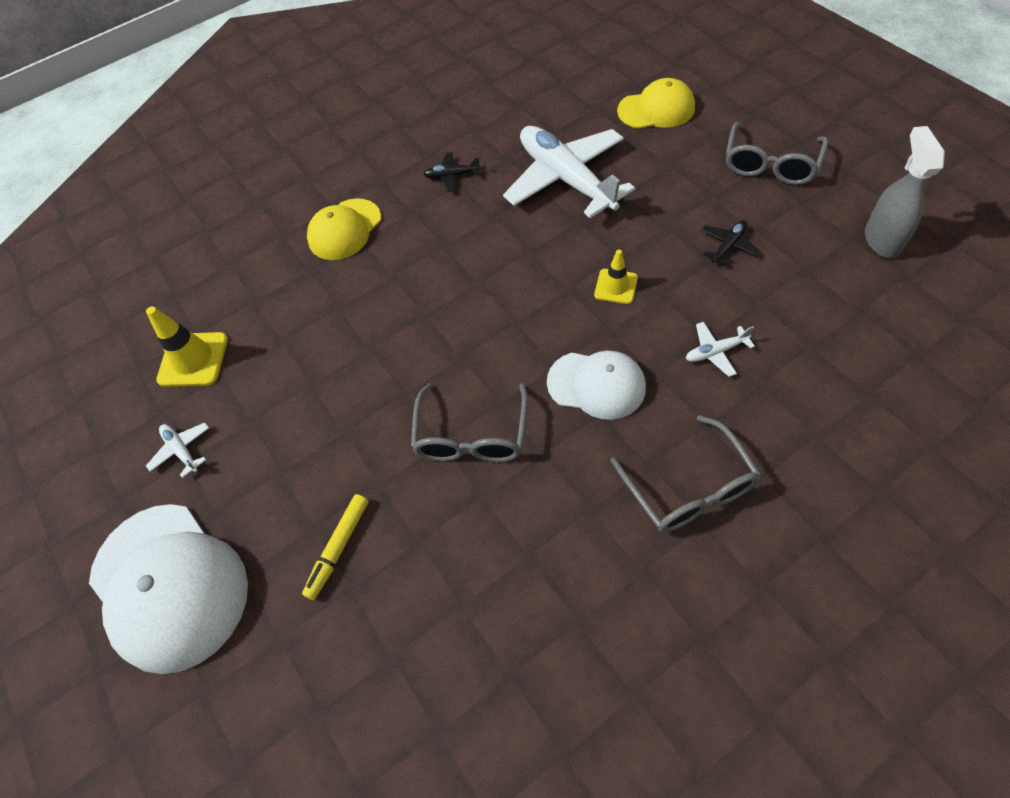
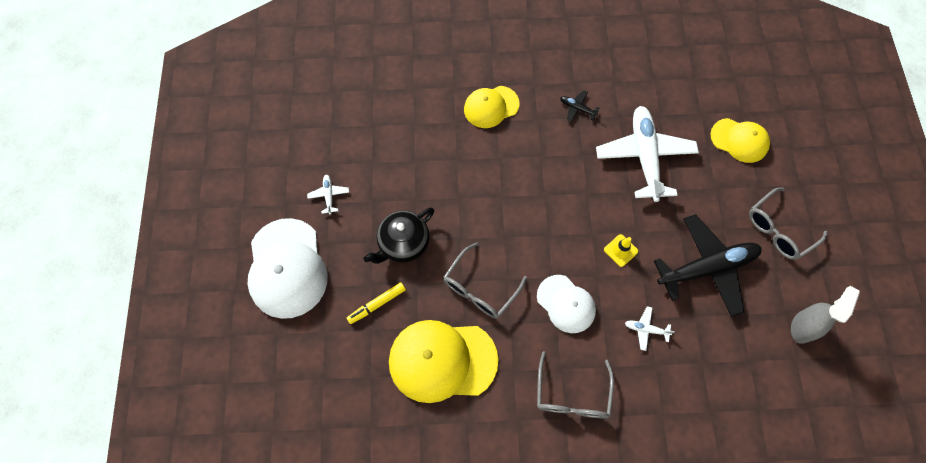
camera: 25 degrees right, 10 degrees up
yellow traffic cone [146,306,228,387] -> none
black plane [701,220,761,265] -> black plane [654,214,762,317], size x2.47
none -> black teapot [364,207,434,264]
none -> yellow cap [389,320,498,403]

